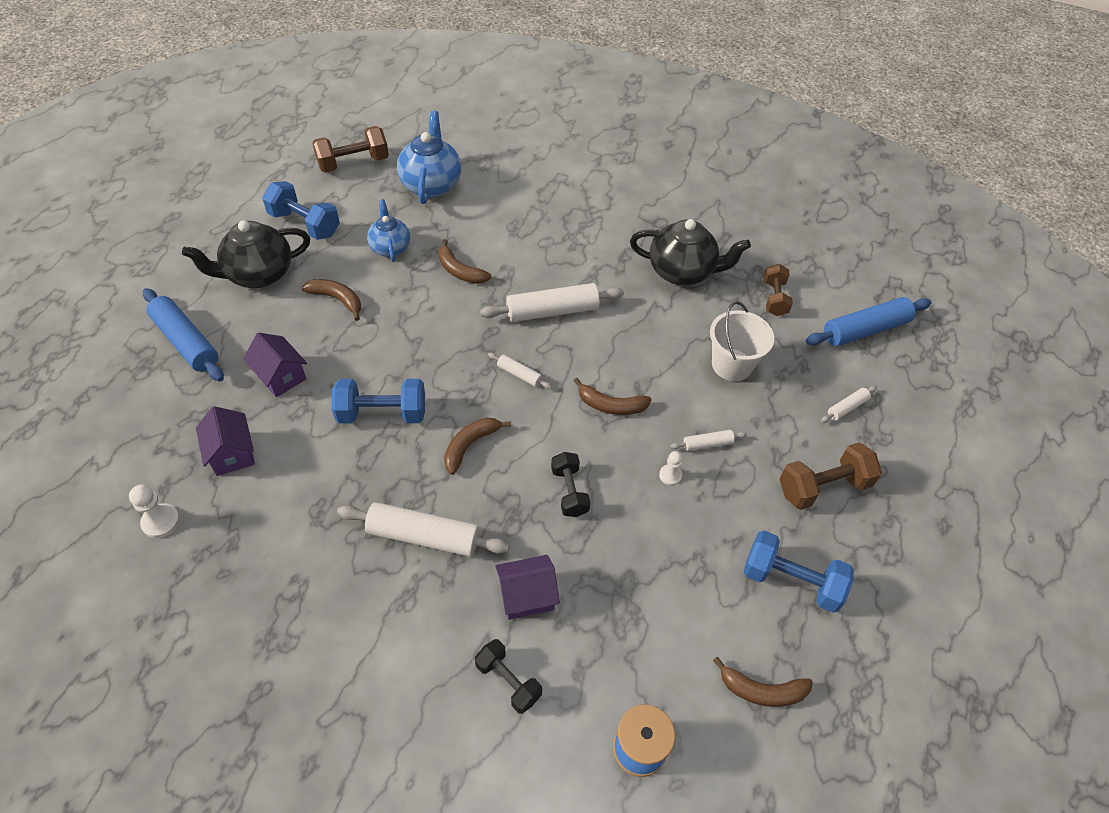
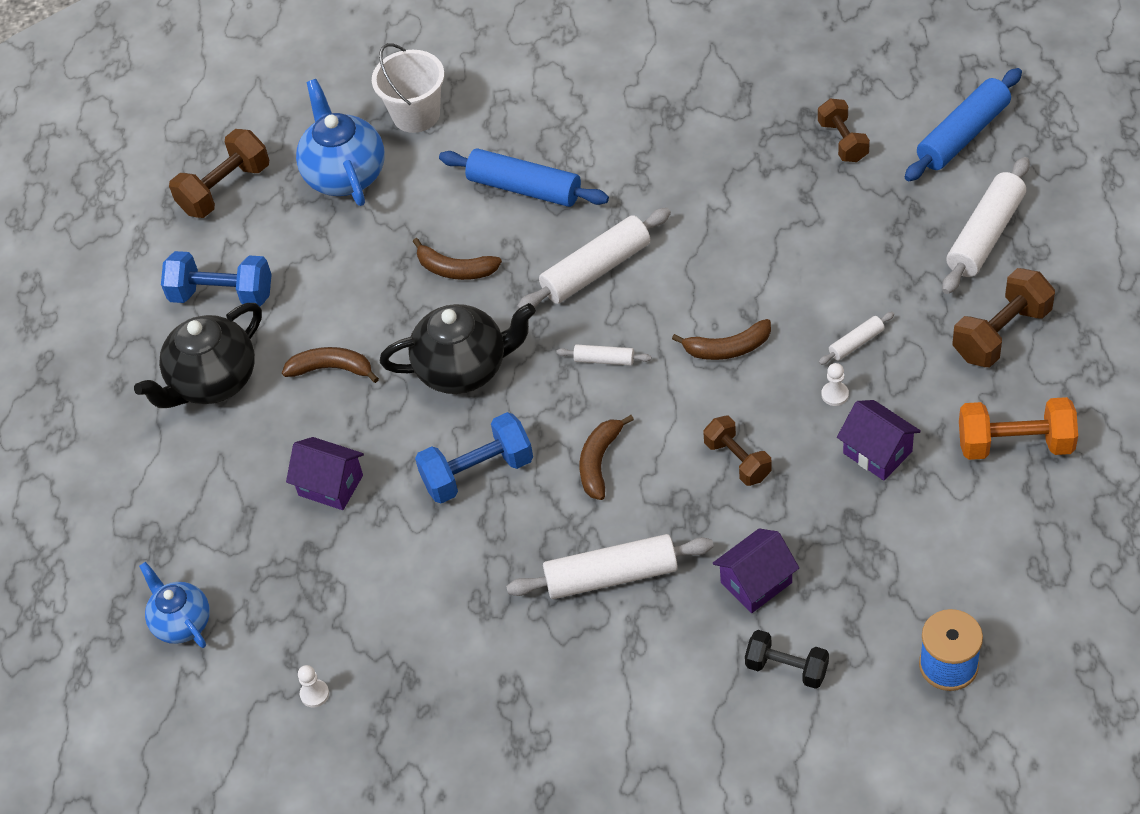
camera: 15 degrees left, 0 degrees up
white pawn [129,484,180,538] -> white pawn [298,665,329,708], size x0.66
blue rolling pin [143,288,224,381] -> blue rolling pin moved to [439,148,609,207]
purple house [196,406,255,476] -> purple house moved to [837,400,921,480]
blue teapot [367,199,410,262] -> blue teapot moved to [139,562,210,648]
black dumbbell [551,452,591,517] -> brown dumbbell [703,416,772,486]
black teapot [630,219,751,285] -> black teapot moved to [380,303,536,394]
white bucket [710,301,774,381] -> white bucket moved to [372,43,444,133]
brown banana [713,657,813,707] -> none
blue dumbbell [743,530,854,613] -> orange dumbbell [959,397,1078,460]
white rolling pin [821,386,877,423] -> white rolling pin [942,157,1030,294], size x2.04

